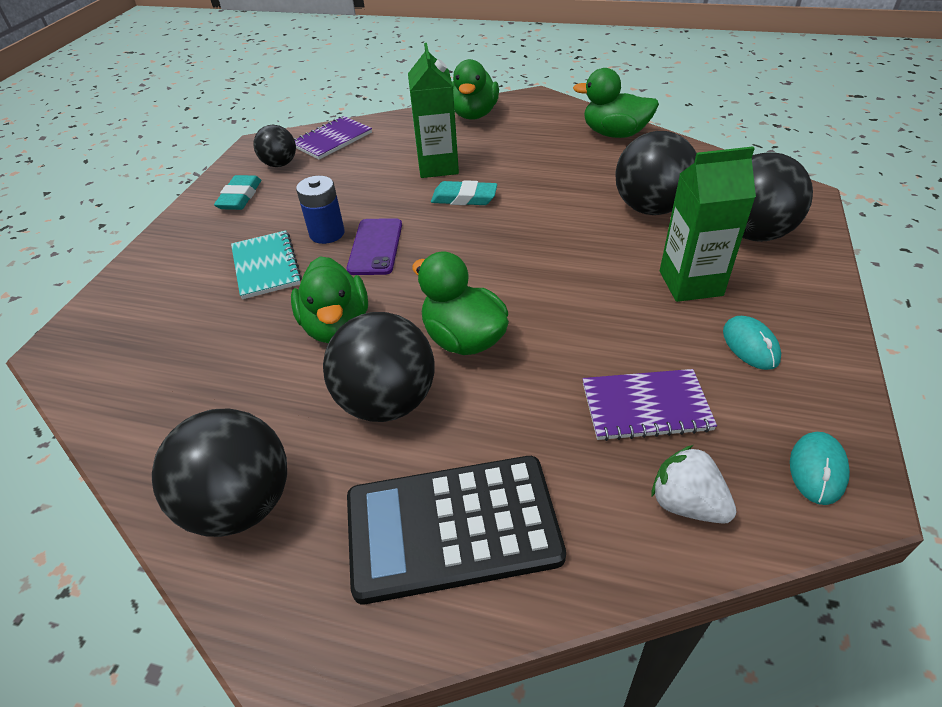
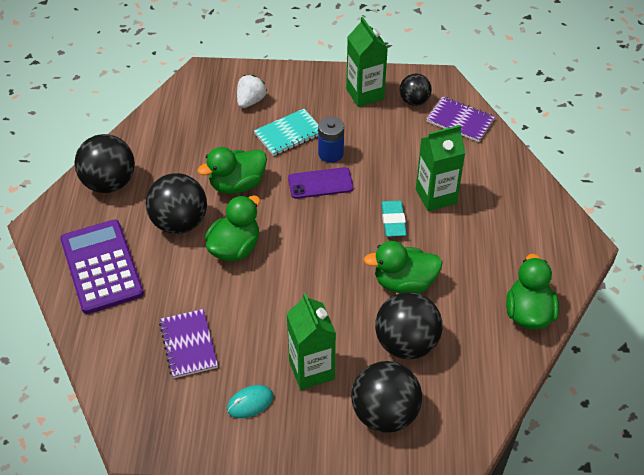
camera: 75 degrees right, 5 degrees up
turquoise eraser [214,175,261,210] -> green carton [346,17,388,107]
black calculator [347,456,566,604] -> purple calculator [60,219,144,314]
green duck [452,59,499,120] -> green duck moved to [364,241,443,293]
white strawberry [651,445,736,524] -> white strawberry moved to [237,75,267,108]
turquoise mouse [790,432,850,505] -> none

